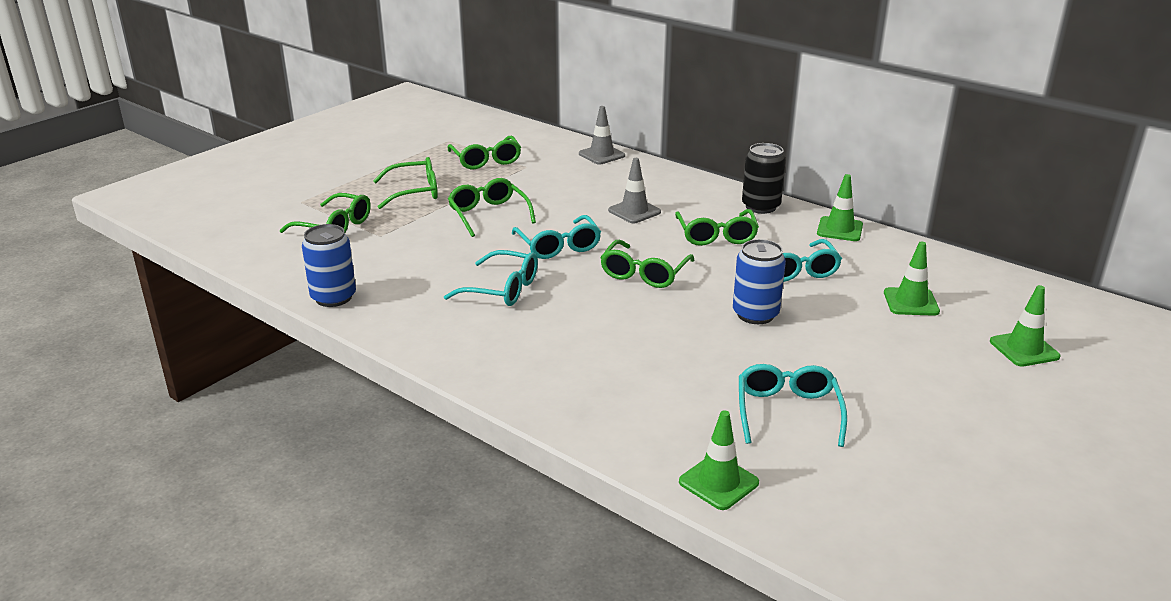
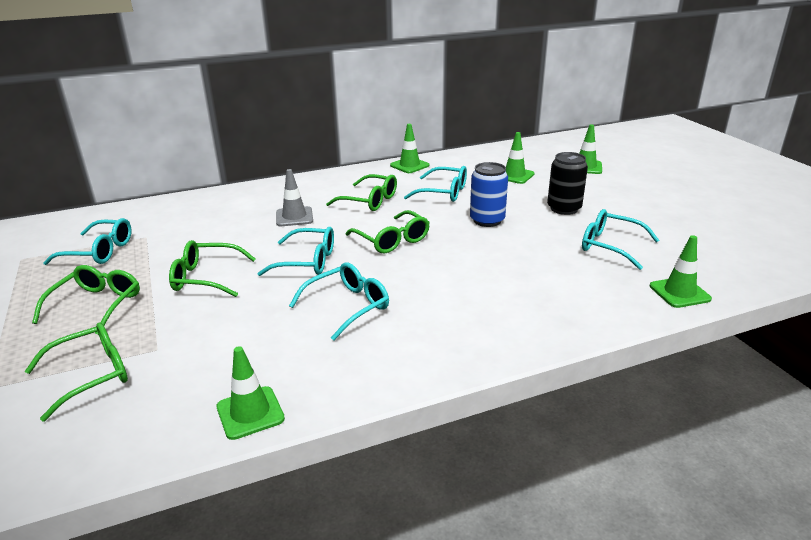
camera: 60 degrees left, 0 degrees up
blue can [302,224,356,307] -> green traffic cone [216,346,285,440]
green glasses [447,135,521,169] -> turquoise glasses [43,218,132,265]
grey traffic cone [579,106,625,165] -> none
black can [742,143,786,214] -> black can moved to [547,152,588,215]

